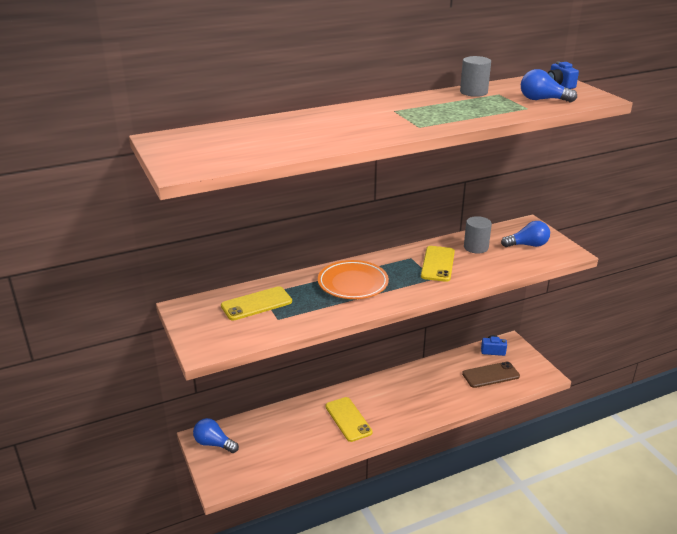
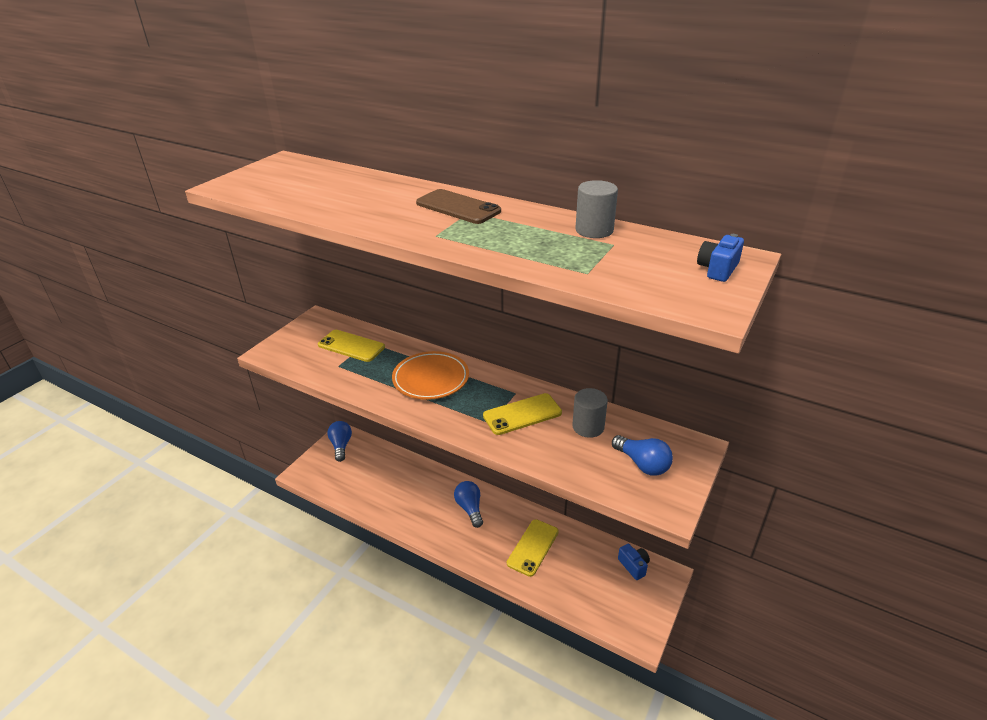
camera: 55 degrees right, 5 degrees up
yellow phone [325,397,373,442] -> yellow phone moved to [507,519,559,577]
brown phone [462,362,520,388] -> brown phone moved to [416,189,501,224]
blue light bulb [521,69,577,102] -> blue light bulb moved to [454,481,483,528]

